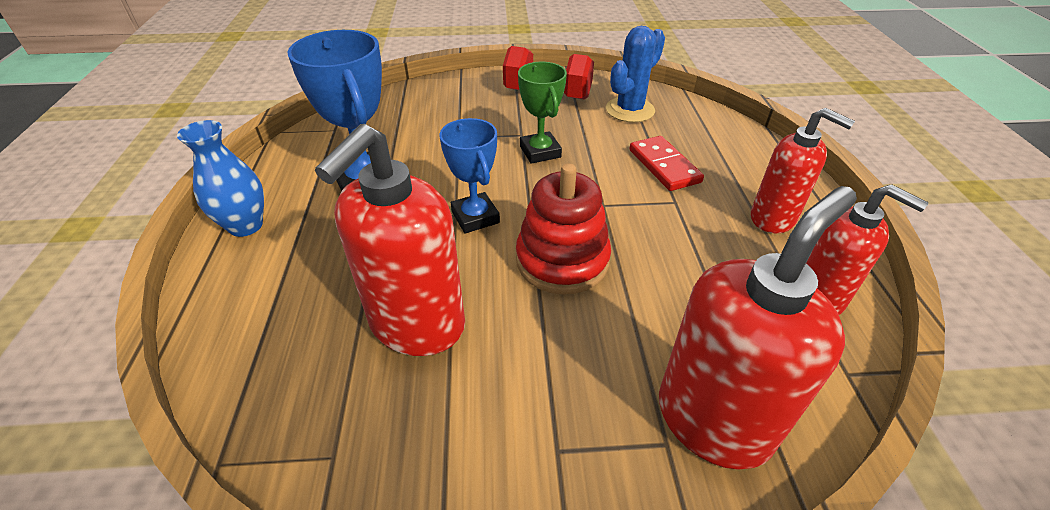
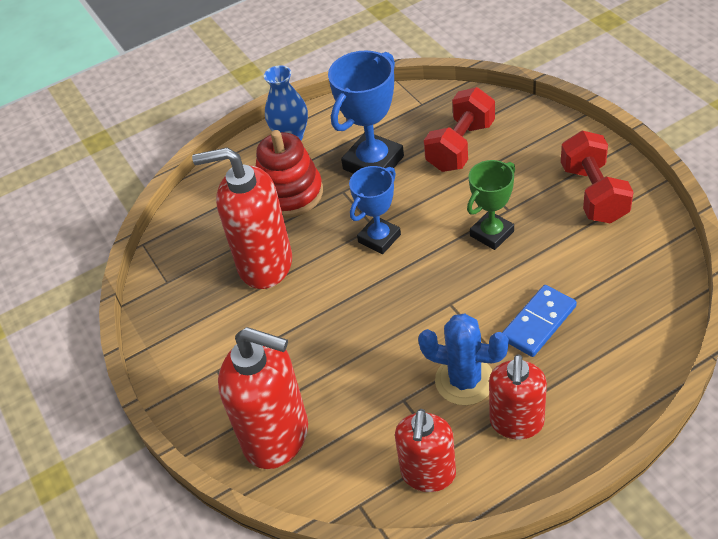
camera: 70 degrees right, 5 degrees up
red stacking toy [516,163,611,295] -> red stacking toy moved to [255,130,323,218]
blue cactus [606,26,665,122] -> blue cactus moved to [418,313,509,405]
red domino [629,136,704,191] -> blue domino [502,285,577,357]
none -> red dumbbell [424,87,495,172]

